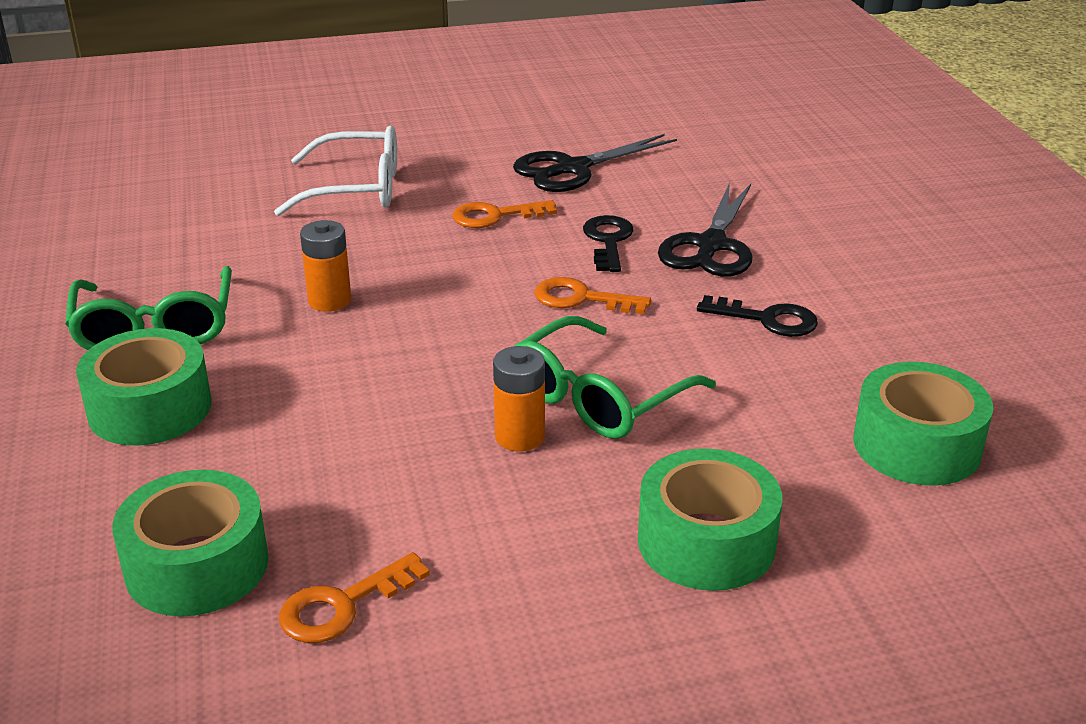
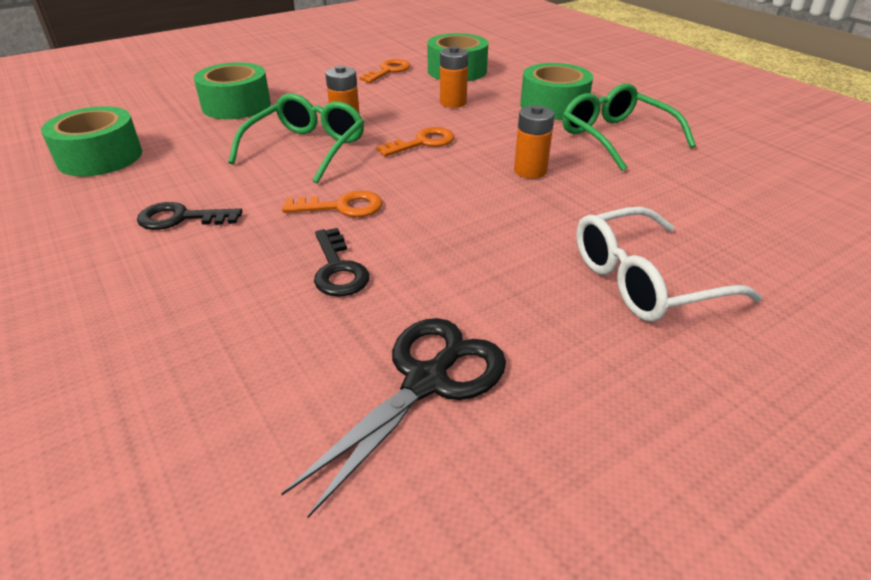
camera: 160 degrees right, 5 degrees up
orange key [452,200,557,228] -> orange key moved to [377,127,454,157]
black scissors [658,183,753,277] -> none
none -> orange battery [440,46,468,108]

